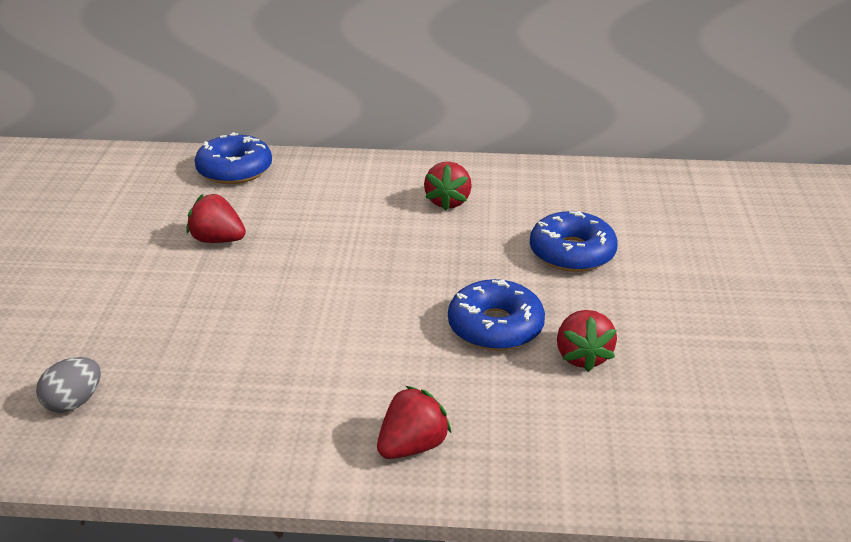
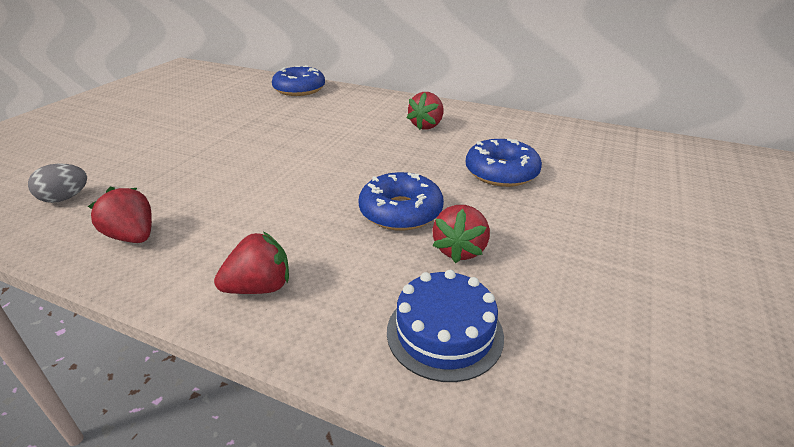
camera: 20 degrees right, 0 degrees up
red strawberry [186,194,246,243] -> red strawberry moved to [88,187,152,243]
none -> blue cake [387,270,504,382]

